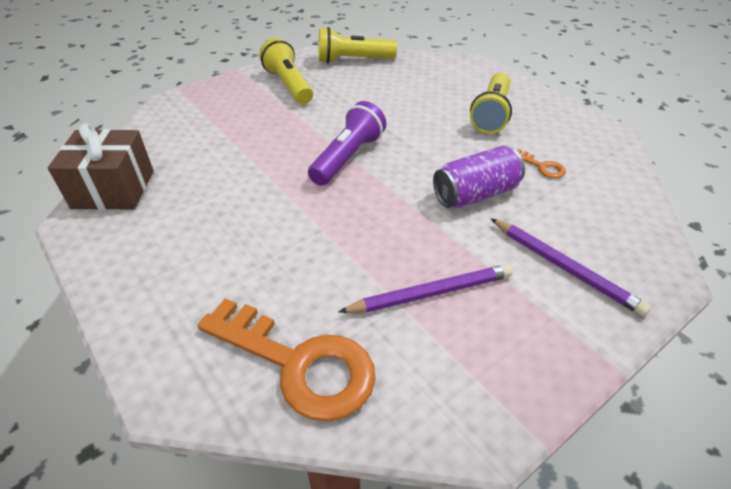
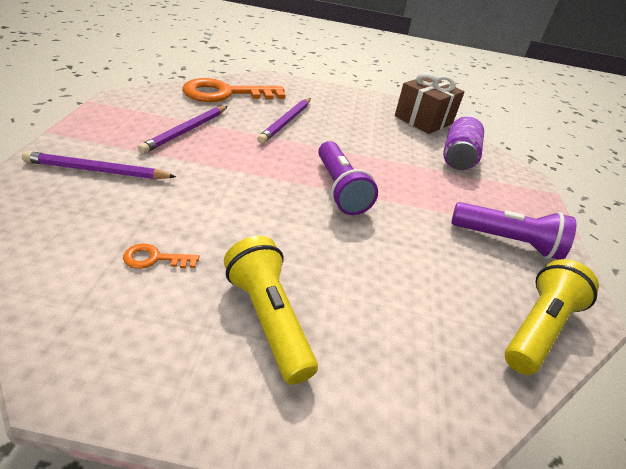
camera: 130 degrees right, 5 degrees down
yellow flashlight [259,38,313,104] -> purple flashlight [451,202,576,260]
purple can [433,146,525,208] -> purple can moved to [443,116,484,170]
none -> purple pencil [257,98,311,144]

